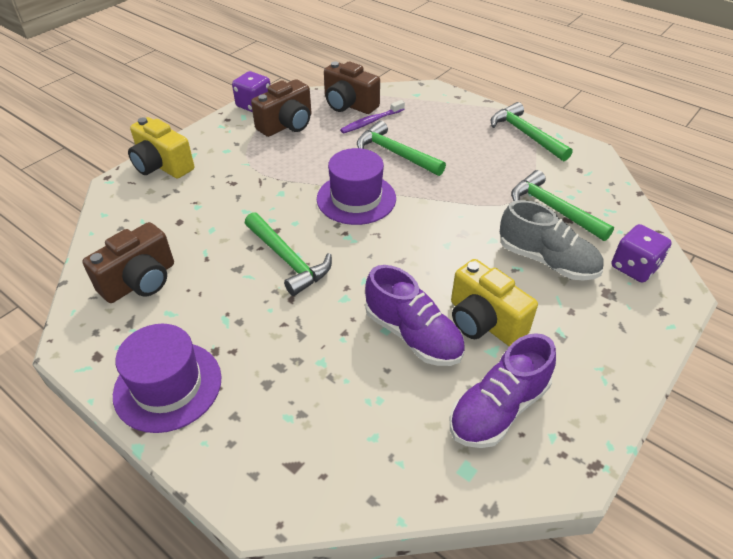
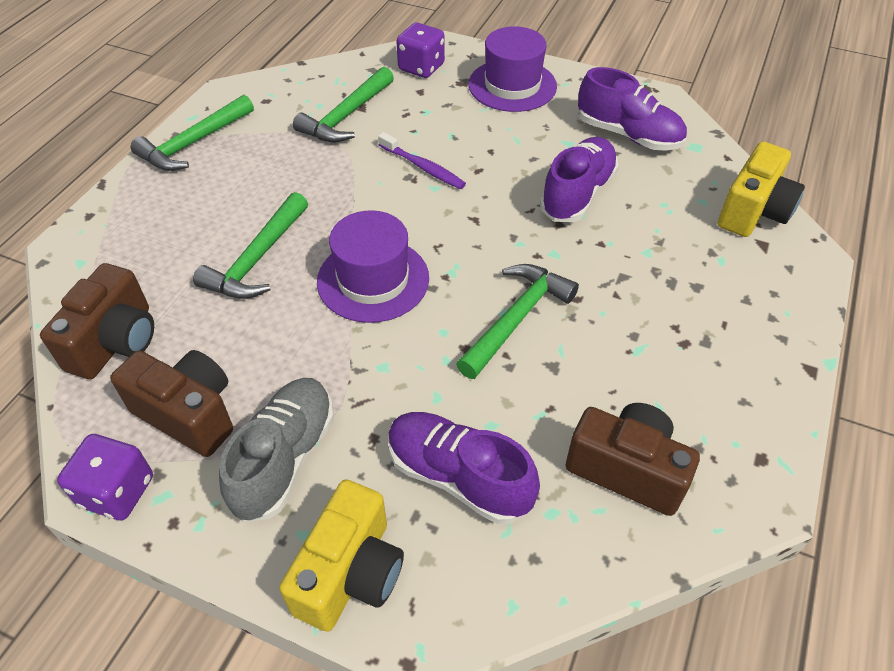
camera: 105 degrees left, 5 degrees up
purple hat [113,324,222,433] -> purple hat moved to [469,26,557,112]
purple toothbrush [340,100,405,133] -> purple toothbrush moved to [378,132,466,189]
yellow camera [451,259,538,346] -> yellow camera moved to [718,142,805,237]
grey shoe [500,200,604,281] -> grey shoe moved to [219,378,334,522]
none -> purple shoe [388,412,540,524]

